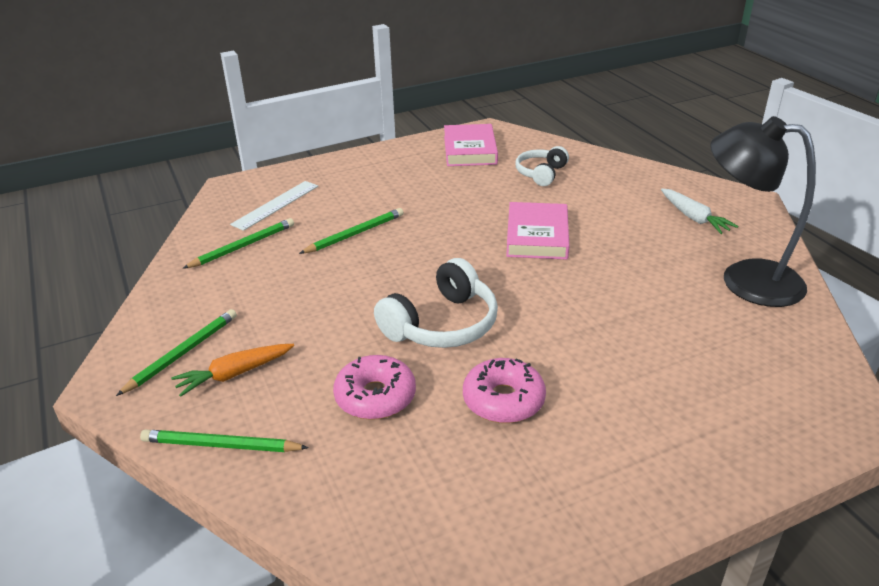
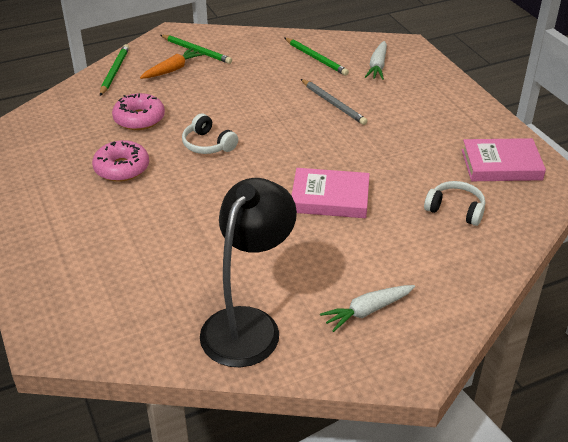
camera: 90 degrees right, 5 degrees up
orange carrot [171,344,294,397] -> orange carrot turned 75 degrees clockwise [140,48,205,79]
white ruler [230,181,318,231] -> white carrot [365,41,387,80]
green pencil [299,208,404,254] -> grey pencil [301,79,367,125]
white headphones [374,258,498,348] -> white headphones [182,114,238,154], size x0.63

